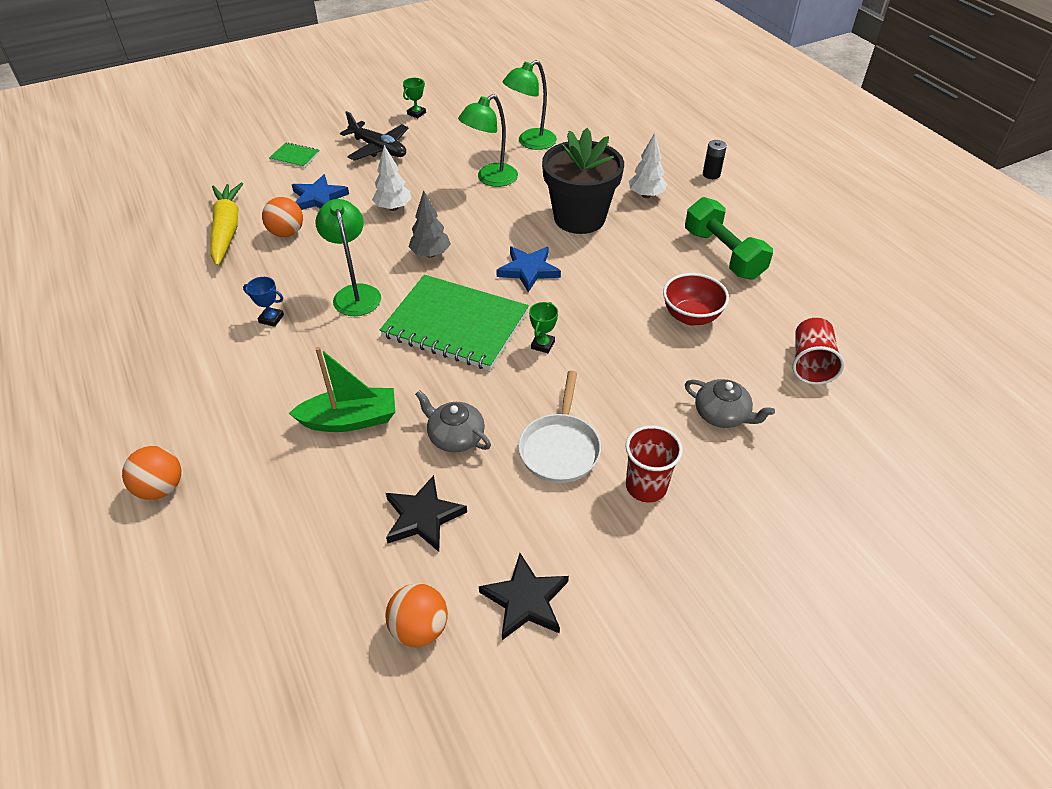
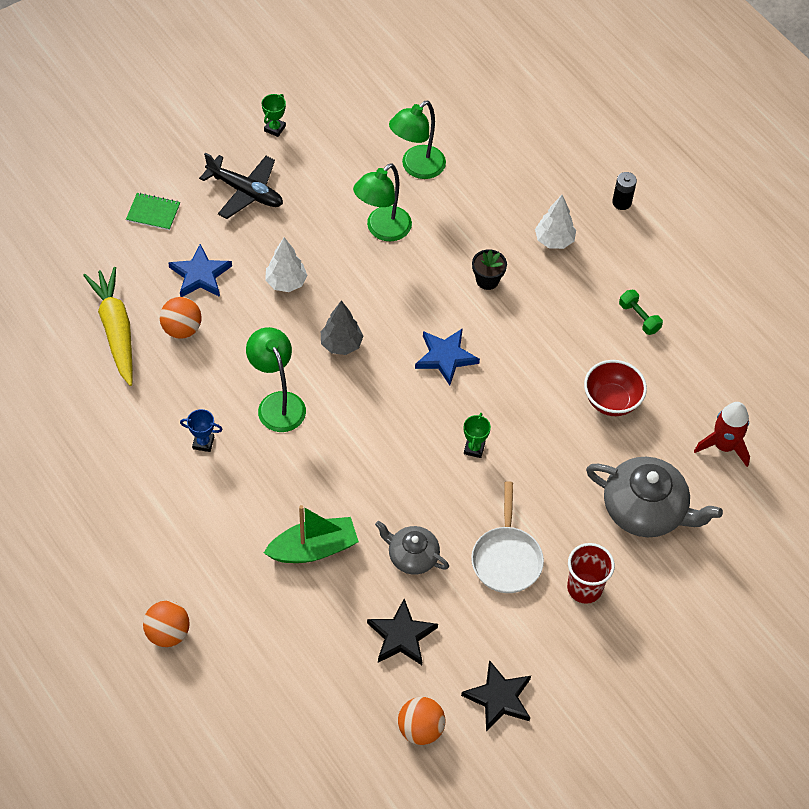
camera: 10 degrees left, 10 degrees up
green notebook [380,275,529,370] -> none
black flower pot [542,128,624,234] -> black flower pot [472,249,507,290], size x0.42
green dumbbell [685,197,773,280] -> green dumbbell [619,290,663,335], size x0.50
grey teapot [685,379,775,428] -> grey teapot [586,457,723,537], size x1.71
red cup [792,318,844,385] -> red rocket [694,402,750,467]

